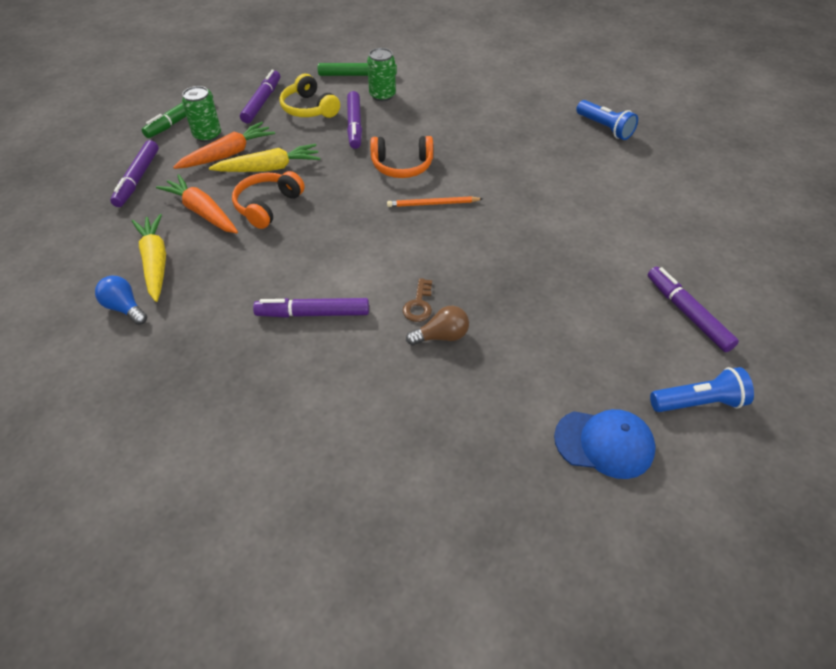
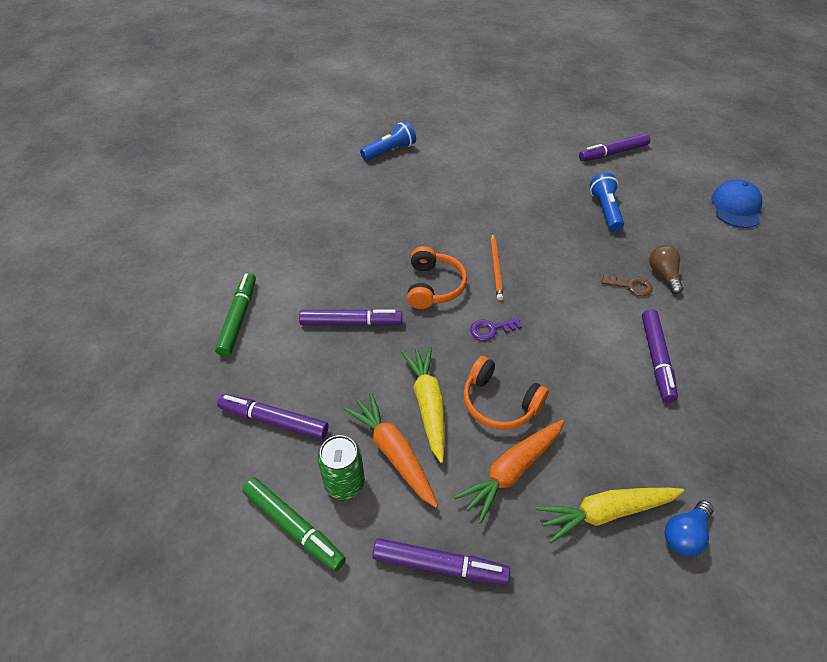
camera: 85 degrees left, 0 degrees up
yellow headphones [279,74,340,118] -> none
green can [367,48,396,101] -> none
blue flashlight [650,367,754,412] -> blue flashlight moved to [590,173,624,231]
none -> purple key [470,317,522,341]

